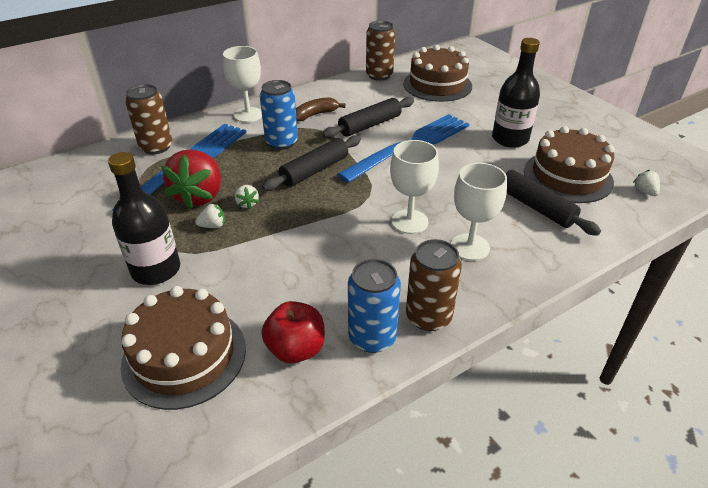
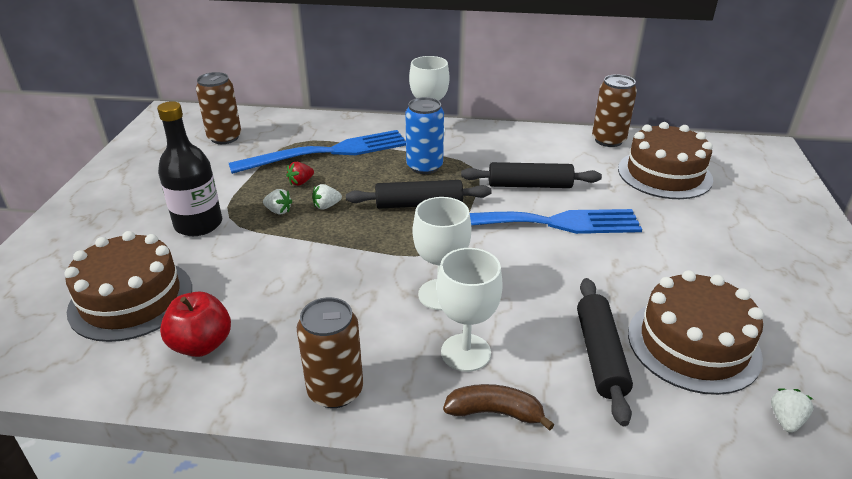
camera: 40 degrees right, 5 degrees down
brown can [125,84,172,154] -> brown can moved to [196,72,241,144]
red strawberry [161,150,221,209] -> red strawberry [286,162,314,186], size x0.42
white strawberry [235,185,259,209] -> white strawberry turned 45 degrees clockwise [312,184,342,209]
brown banana [296,97,346,121] -> brown banana moved to [443,384,555,431]
blue can [348,259,401,353] -> none
black bottle [492,38,540,148] -> none

